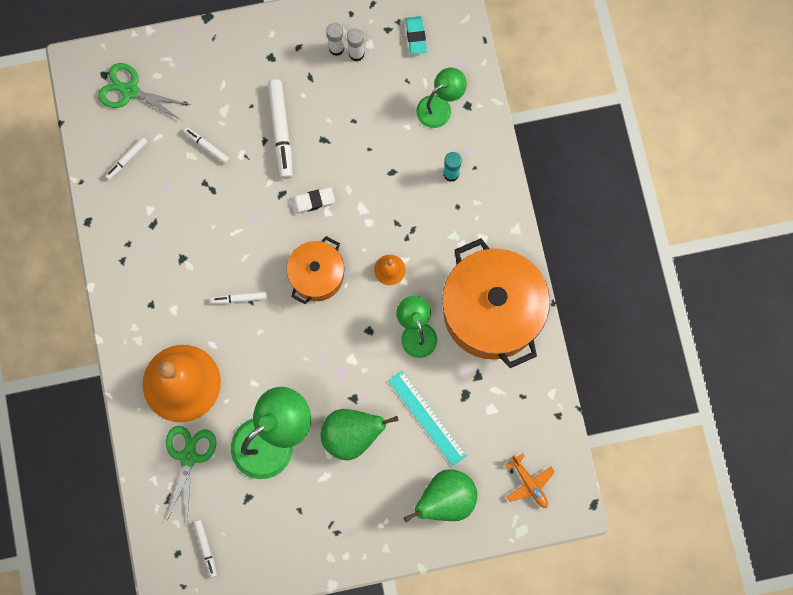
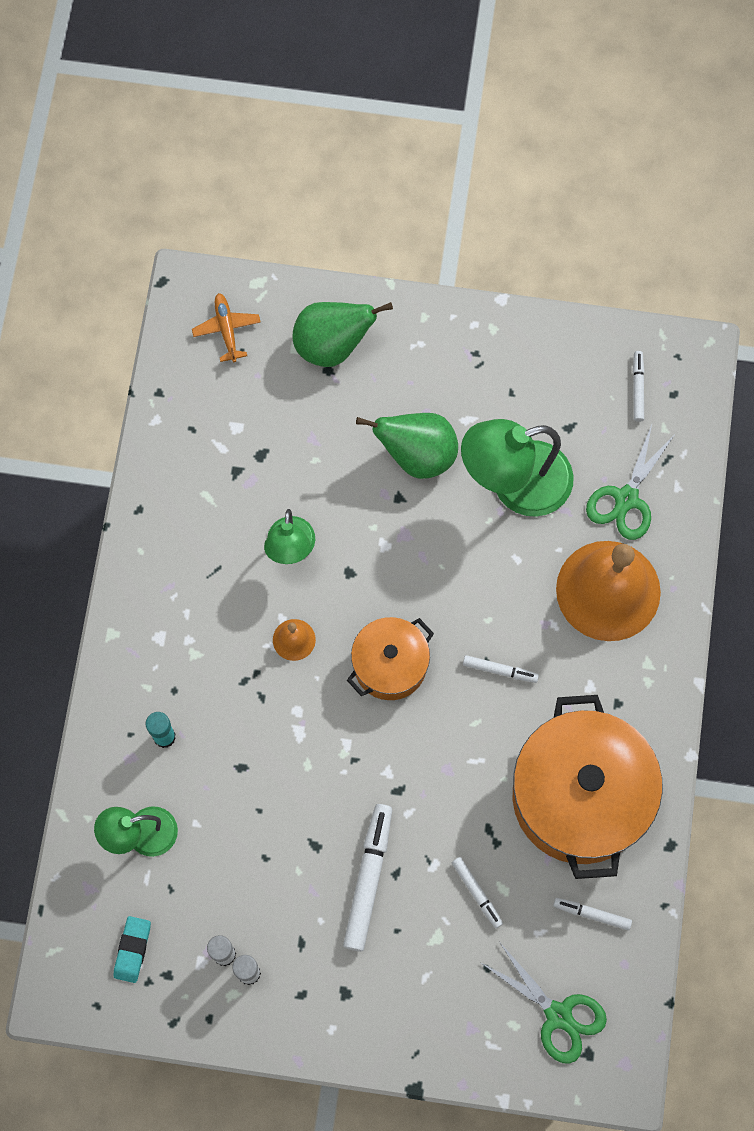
camera: 160 degrees left, 5 degrees down
white marker [105,137,148,180] -> white marker turned 135 degrees counterclockwise [553,898,632,931]
white eraser [291,187,335,214] -> none
turquoise ruler [388,371,467,466] -> none
orange pot [442,238,550,368] -> orange pot moved to [513,695,663,879]

